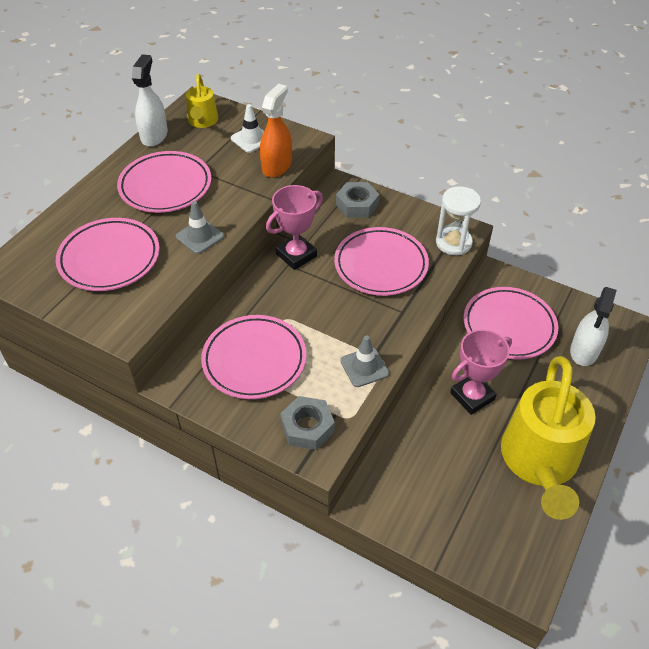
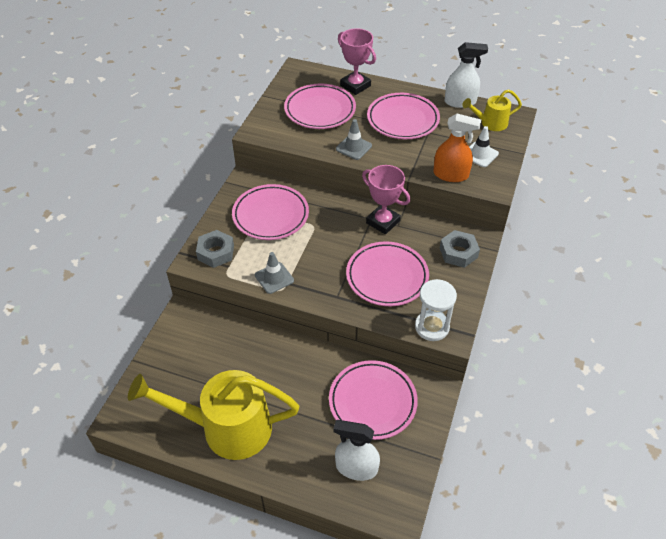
camera: 80 degrees right, 0 degrees up
pink trophy [450,329,512,415] -> pink trophy moved to [338,28,376,95]

